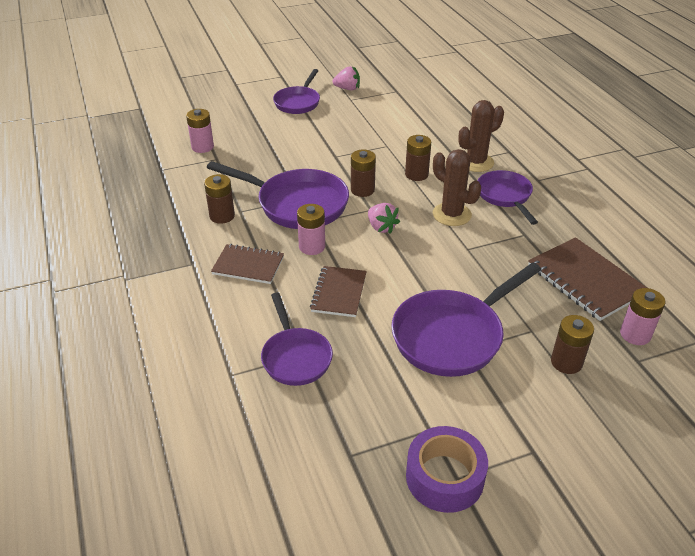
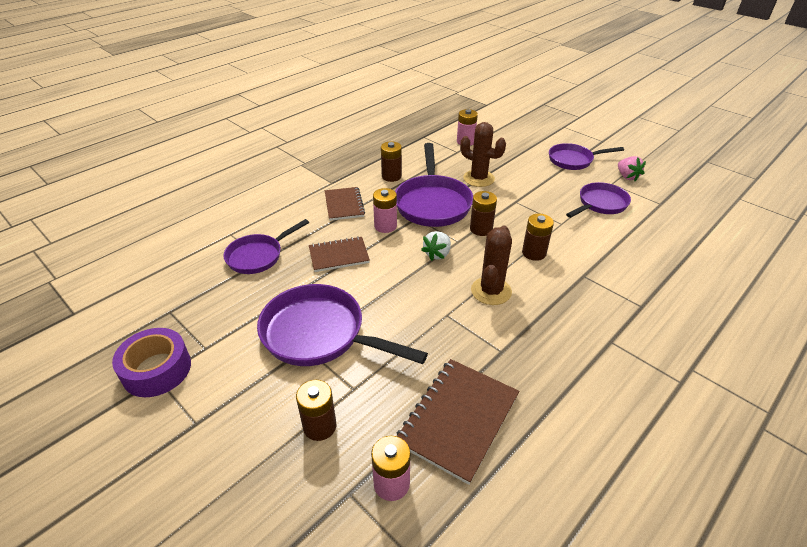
camera: 65 degrees right, 0 degrees up
pink strawberry [368,203,400,234] -> white strawberry [421,231,451,261]
brown cactus [458,100,504,172] -> brown cactus moved to [460,122,506,187]
purple pan [478,170,538,225] -> purple pan moved to [566,182,631,218]

